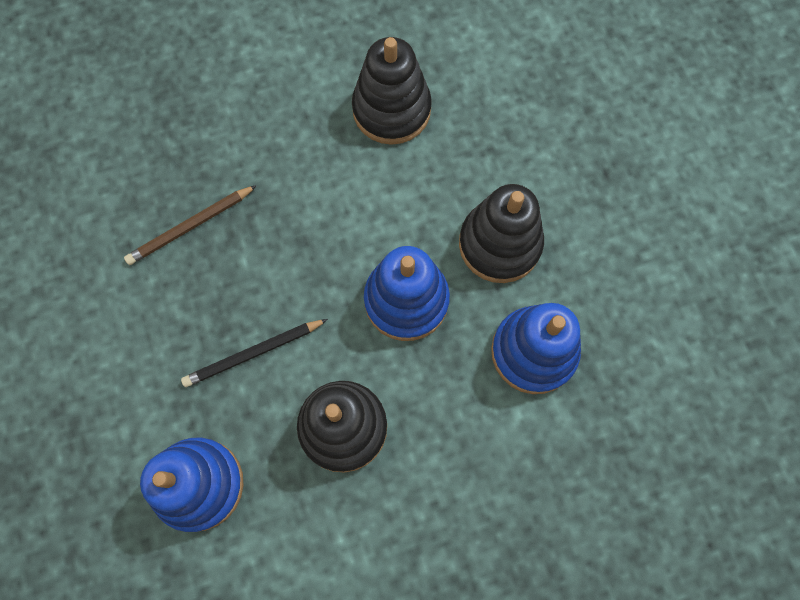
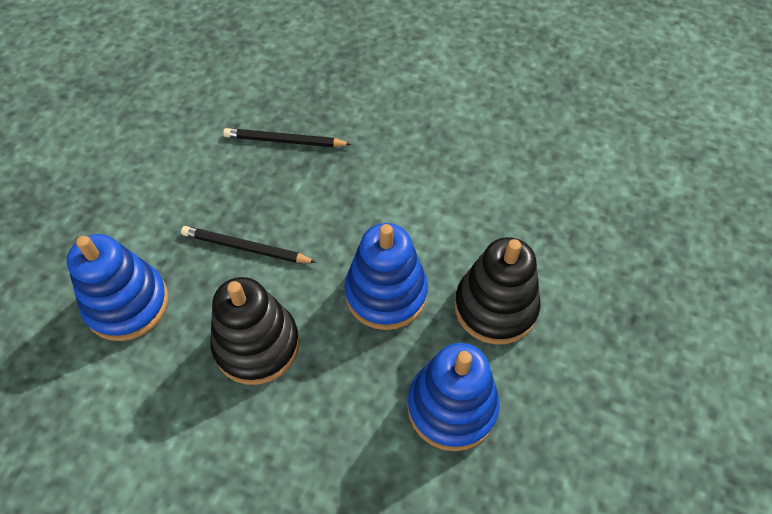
camera: 40 degrees right, 15 degrees down
brown pencil [124,185,257,265] -> black pencil [223,128,352,147]
black stacking toy [352,37,432,145] -> none

